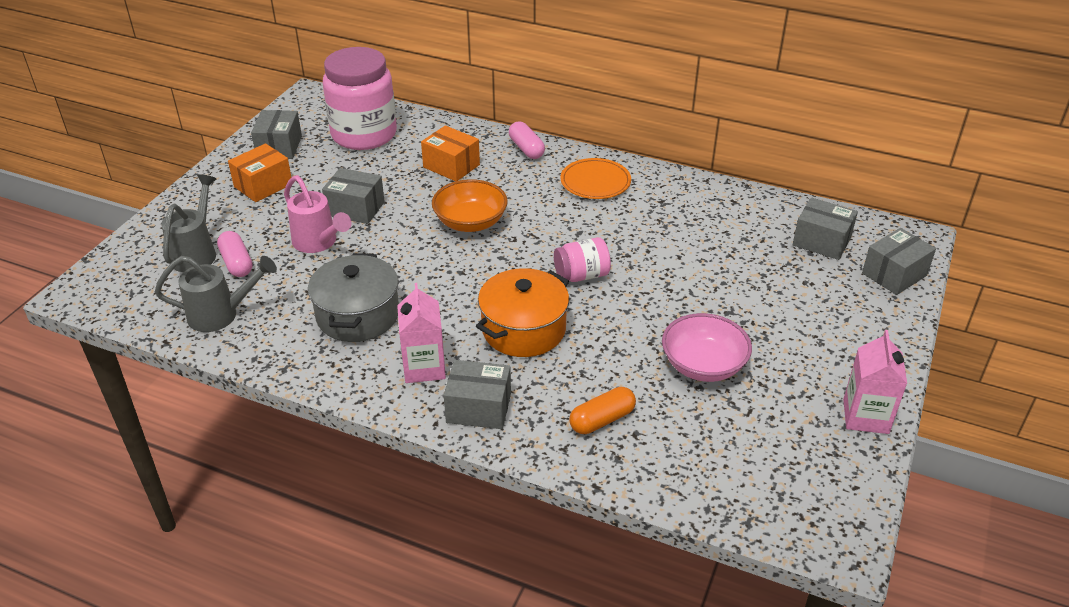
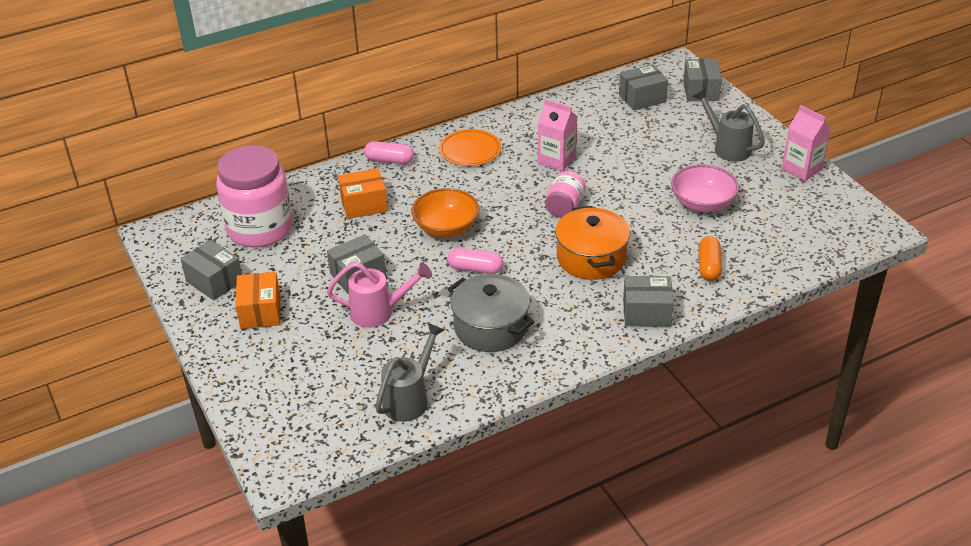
camera: 50 degrees left, 0 degrees up
grey watering can [161,174,216,272] -> grey watering can moved to [693,88,765,162]
pink capsule [217,231,253,277] -> pink capsule moved to [448,248,503,274]
pink carton [397,283,446,383] -> pink carton moved to [538,99,577,172]
grey box [444,360,511,429] -> grey box turned 45 degrees clockwise [623,276,674,327]

